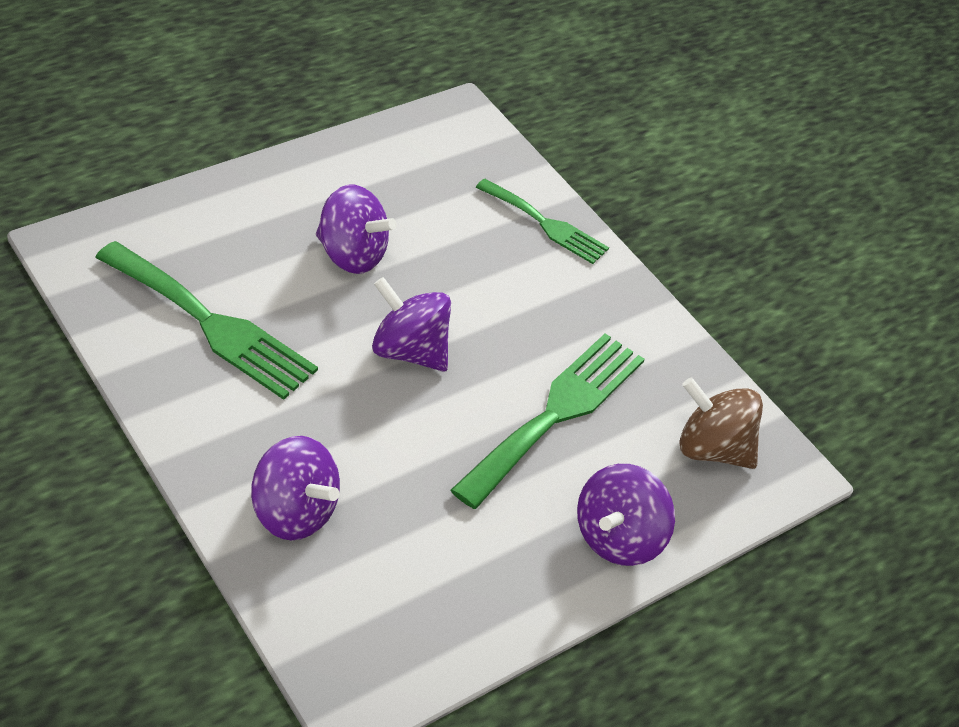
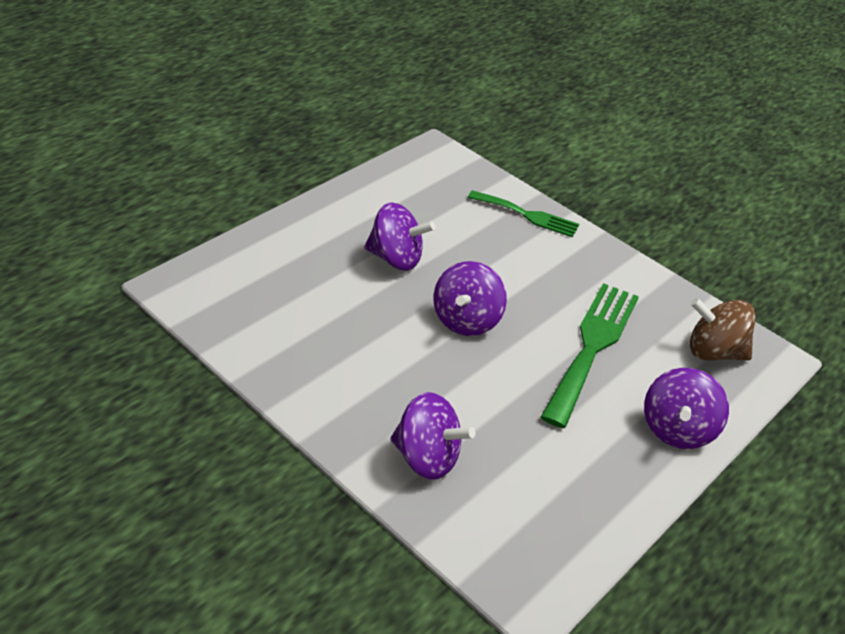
camera: 10 degrees left, 5 degrees down
green fork [95,241,318,400] -> none
purple spinning top [372,277,451,372] -> purple spinning top turned 90 degrees counterclockwise [433,261,507,336]

